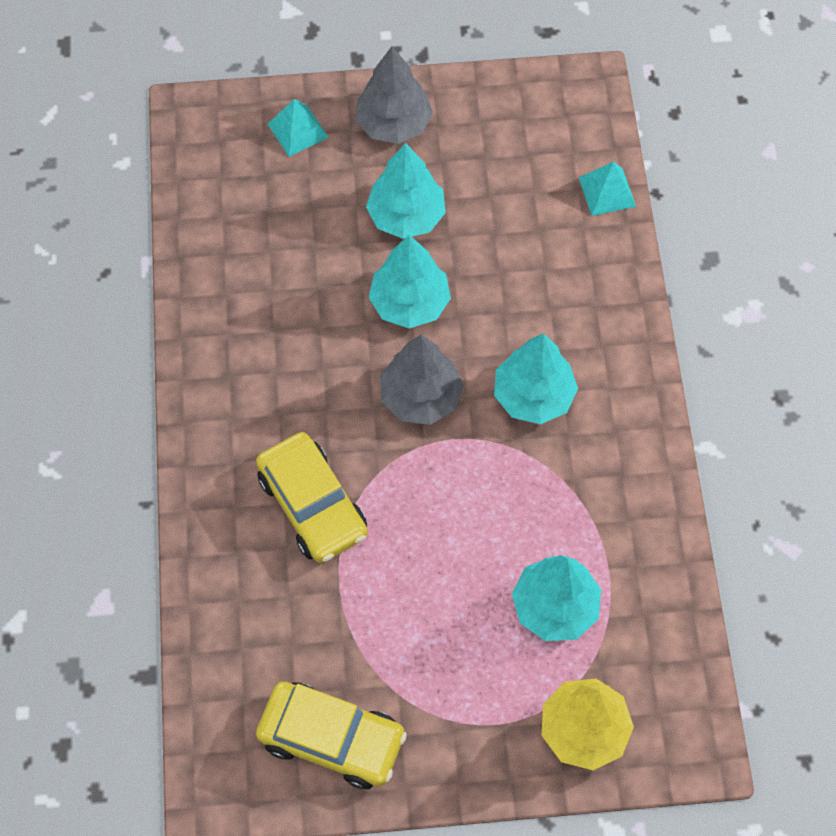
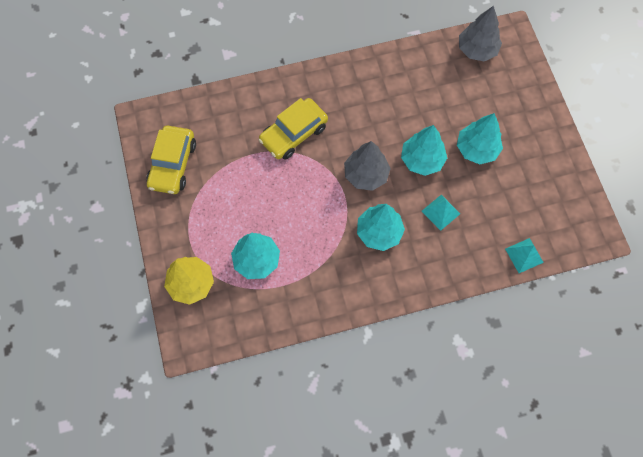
camera: 80 degrees right, 5 degrees up
turquoise pyramid [268,99,329,157] -> turquoise pyramid moved to [422,195,460,231]
grey tree [356,46,433,144] -> grey tree moved to [459,6,502,62]

